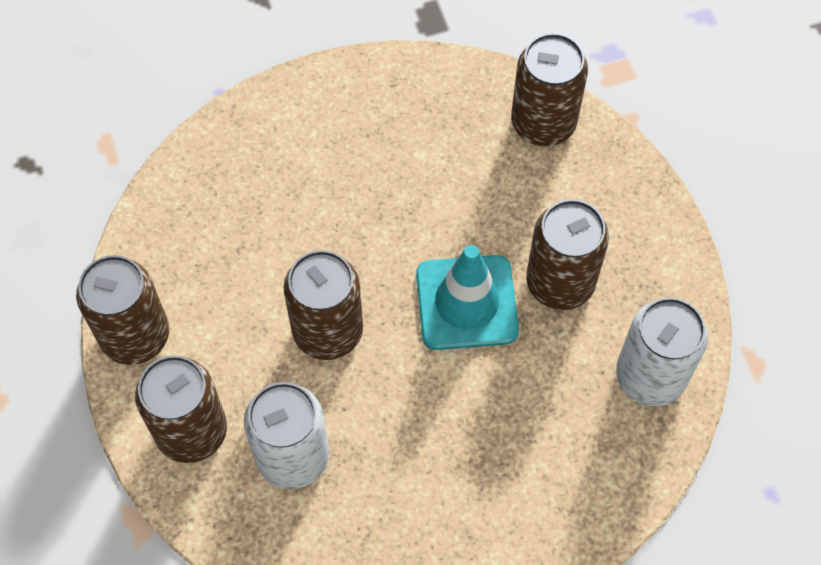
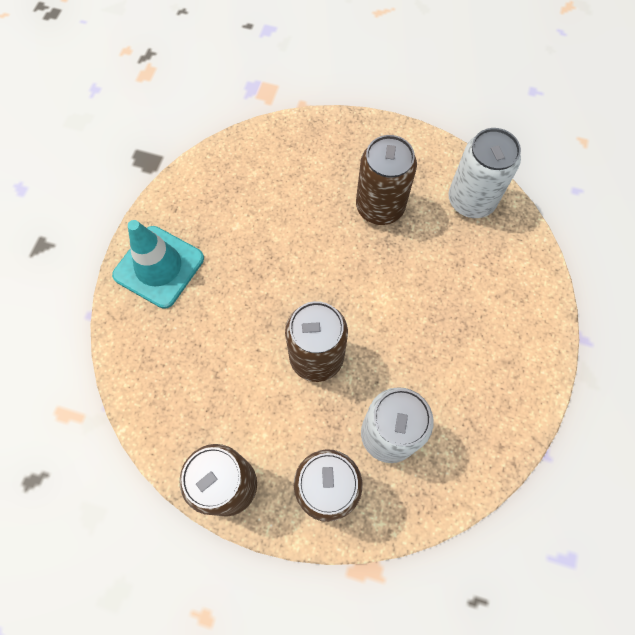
camera: 55 degrees left, 5 degrees up
turquoise traffic cone [416,245,519,350] -> turquoise traffic cone moved to [112,220,204,309]
brown can [511,33,588,146] -> none

